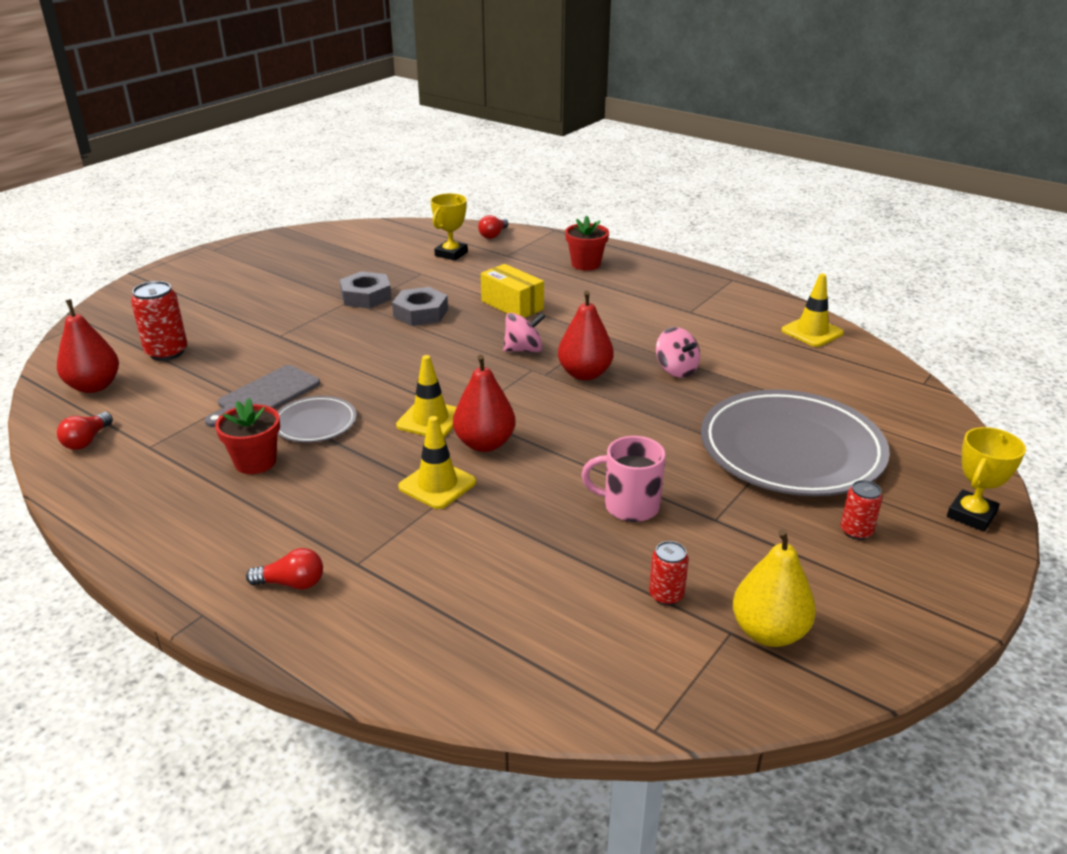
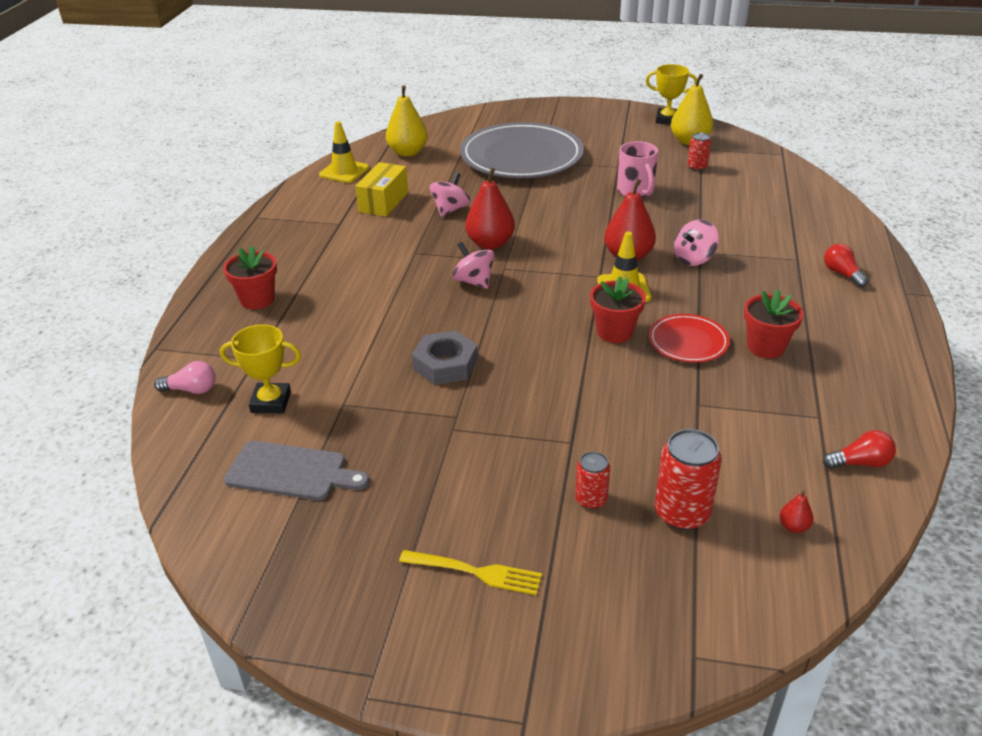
camera: 115 degrees left, 5 degrees up
red pear [57,299,119,393] -> red pear [780,490,813,533], size x0.44
grey cutting board [205,365,320,427] -> grey cutting board moved to [224,441,369,500]
grey plate [277,396,357,442] -> red plate [649,314,730,363]
grey nut [340,271,392,308] -> none
yellow traffic cone [398,416,476,509] -> pink spinning top [674,219,719,266]
red light bulb [478,215,508,239] -> pink light bulb [154,361,216,394]
yellow box [481,264,544,318] -> yellow box moved to [355,162,408,217]
red can [841,480,883,540] -> red can moved to [575,452,610,509]
yellow trophy [947,427,1026,532] -> yellow trophy moved to [646,64,697,125]
none -> yellow pear [386,85,428,157]
none -> yellow fork [399,550,542,595]
none -> red flower pot [590,276,646,343]

